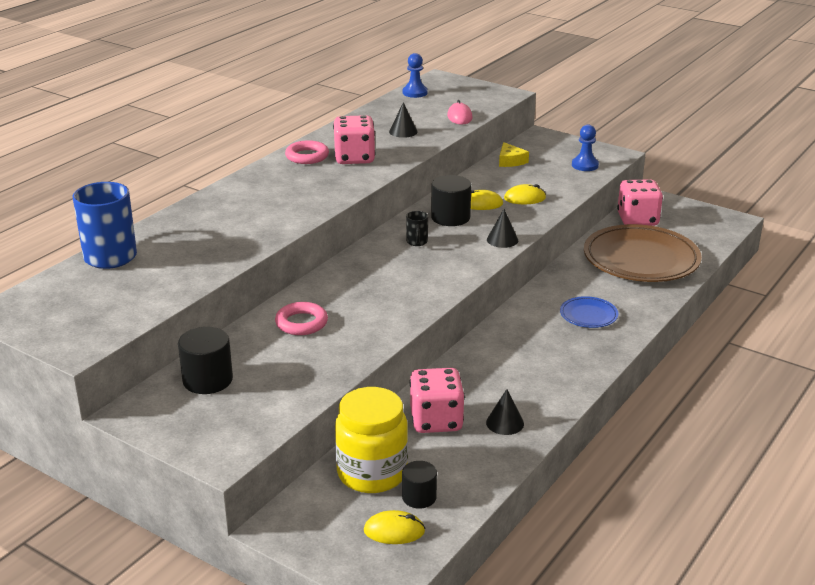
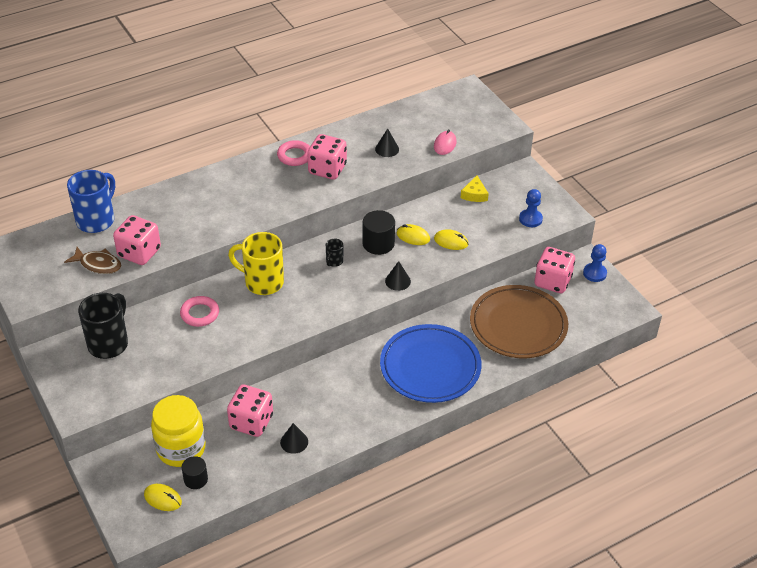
camera: 25 degrees right, 15 degrees up
black cylinder [178,327,233,394] -> black mug [78,293,128,359]
blue pawn [403,53,428,98] -> blue pawn moved to [583,244,607,282]
blue plate [560,296,618,328] -> blue plate [380,324,482,403], size x2.17
none -> brown fish [64,247,121,274]
none -> pink dice [113,215,161,265]
none -> yellow mug [228,232,284,295]

